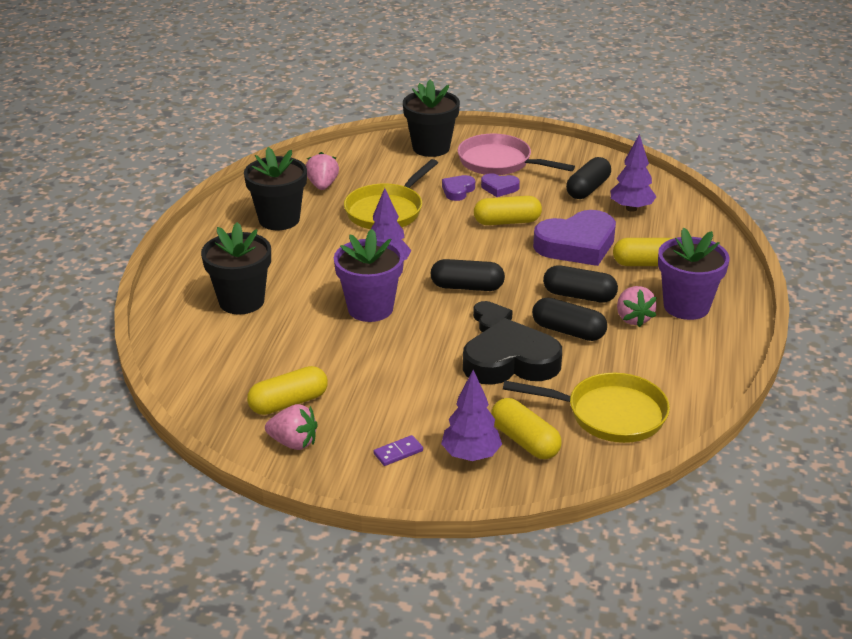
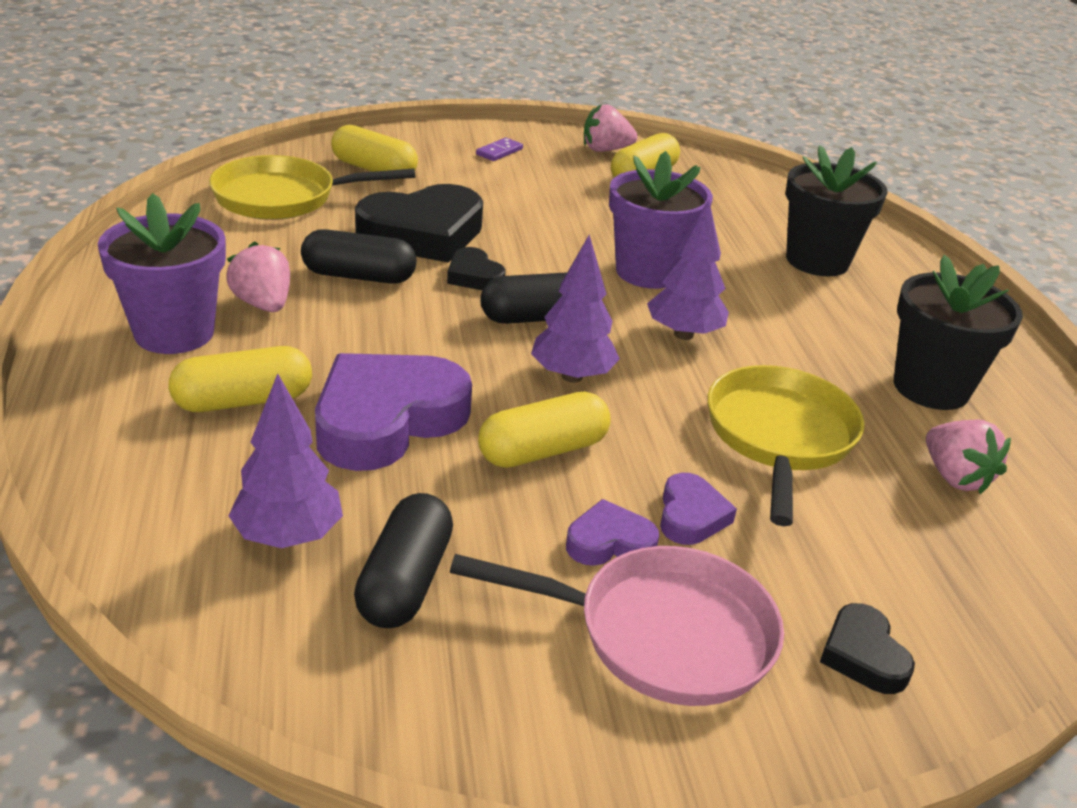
camera: 155 degrees right, 0 degrees up
black flower pot [403,79,460,157] -> black heart [820,603,915,694]
purple tree [441,370,502,461] -> purple tree moved to [531,234,620,383]
black capsule [543,265,618,303] -> none

